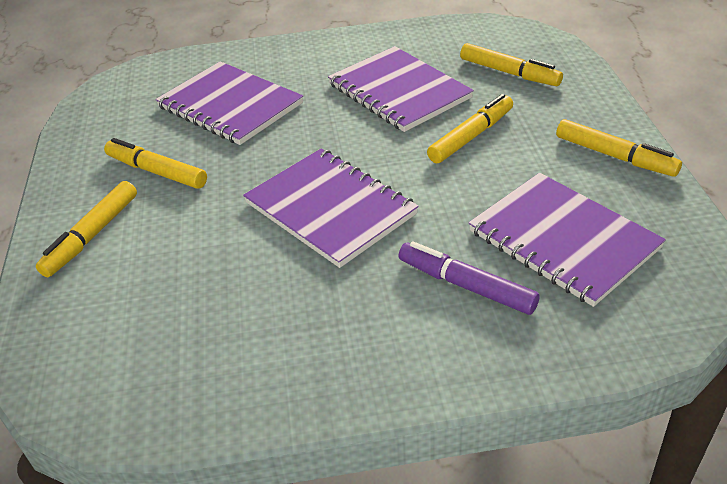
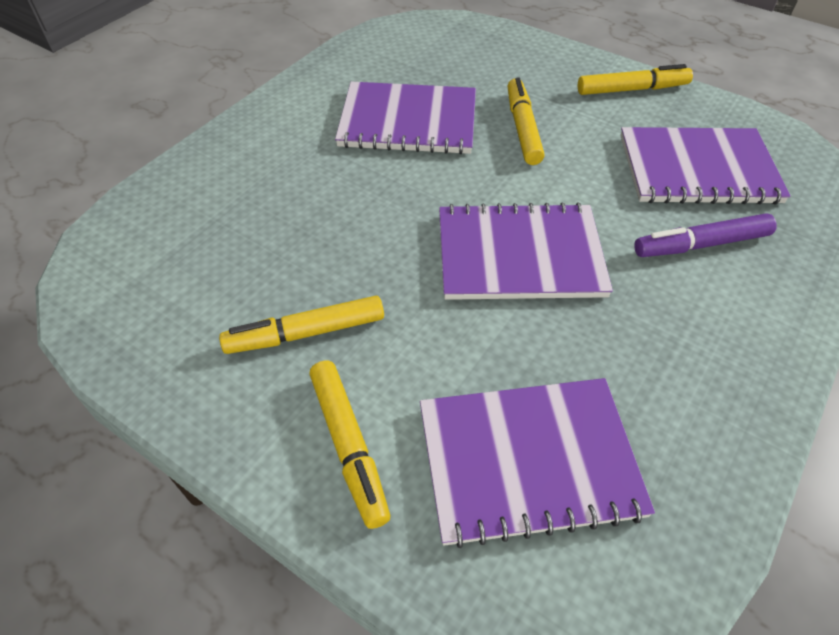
camera: 50 degrees left, 10 degrees up
purple notebook [155,61,303,145] -> purple notebook moved to [420,378,655,548]
yellow marker [460,43,563,86] -> none

